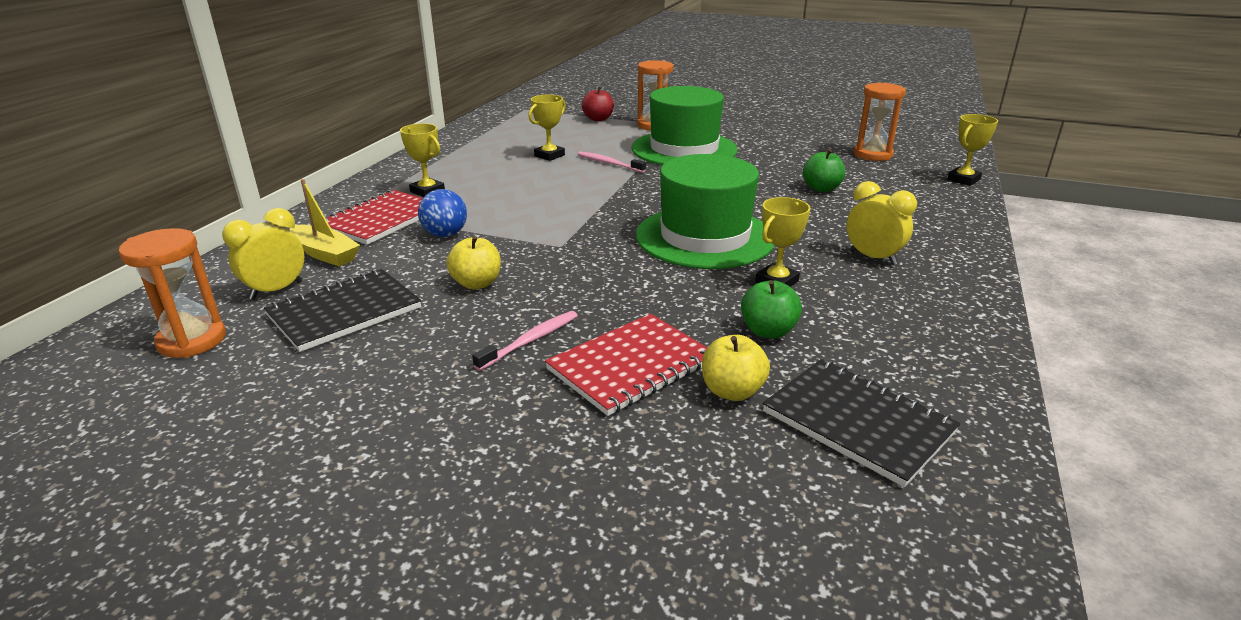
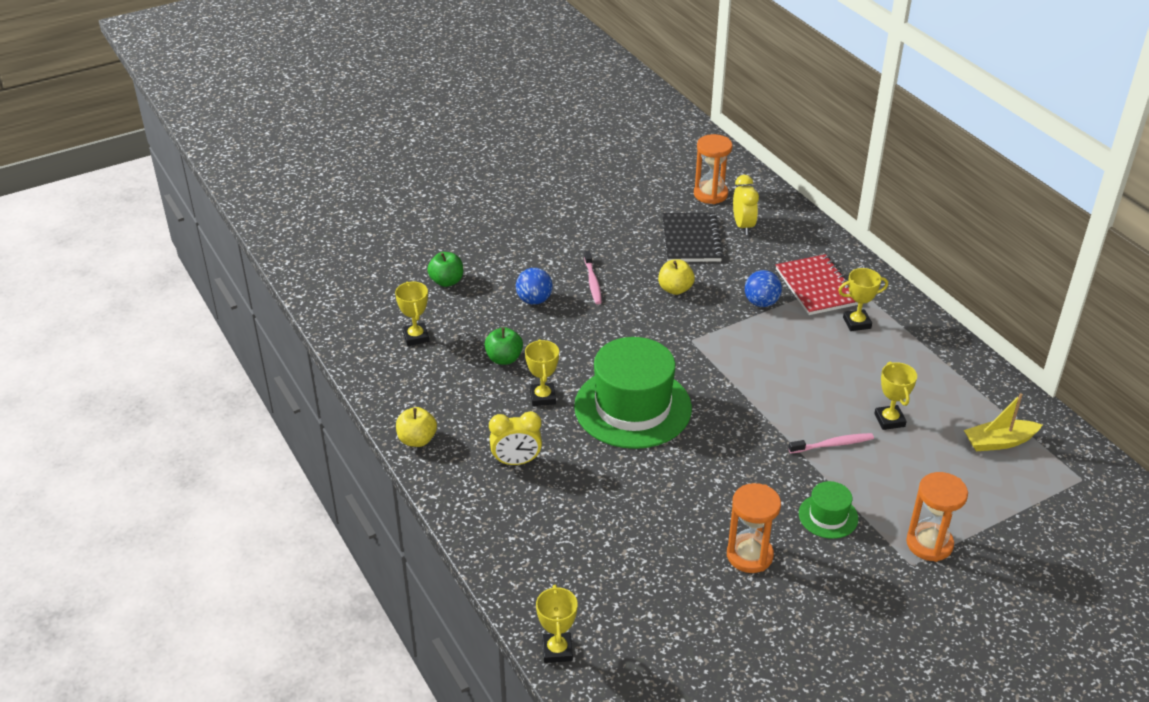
camera: 130 degrees right, 10 degrees up
yellow boat [290,179,360,267] -> yellow boat moved to [964,393,1042,451]
red notebook [545,314,707,416] -> blue ball [516,268,553,305]
red apple [582,87,614,121] -> none
green hat [632,86,738,165] -> green hat [799,481,858,539], size x0.46
yellow apple [702,335,770,401] -> yellow apple moved to [396,407,437,447]
black notebook [763,359,960,487] -> yellow trophy [395,282,429,346]
green apple [803,150,845,192] -> green apple moved to [427,252,463,287]
orange hourglass [853,83,906,161] -> orange hourglass moved to [727,483,781,573]

